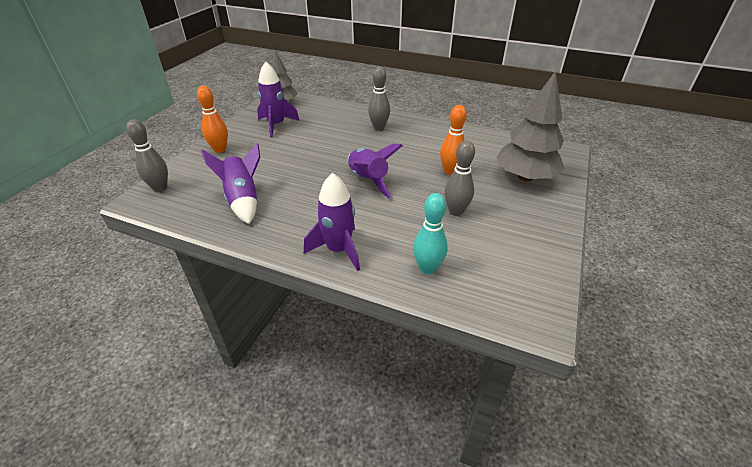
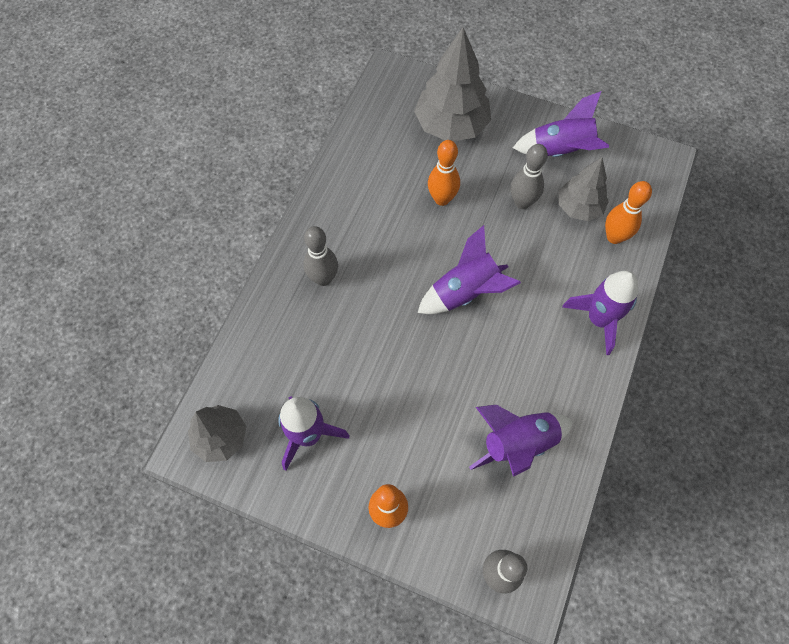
camera: 90 degrees left, 25 degrees up
turquoise bowling pin [413,193,448,274] -> orange bowling pin [605,181,652,244]
none -> purple rocket [513,91,609,157]
none -> grey tree [559,157,609,221]

